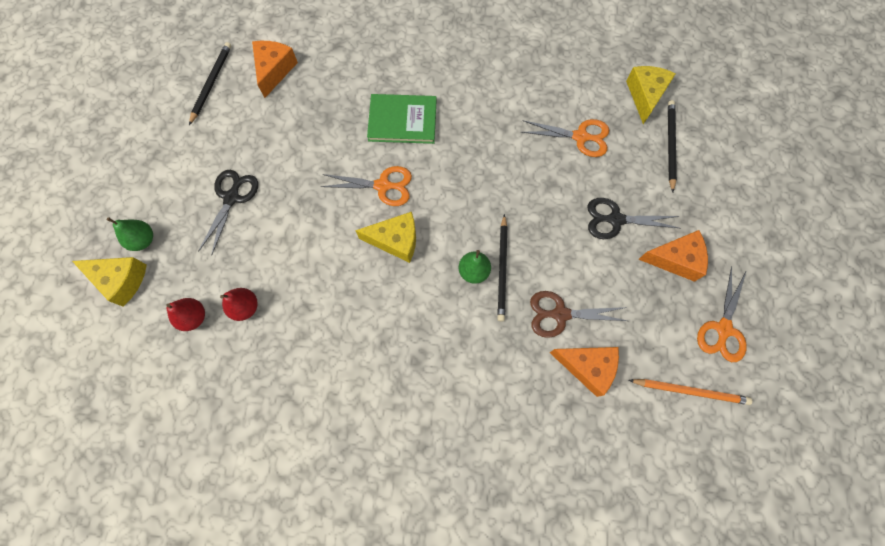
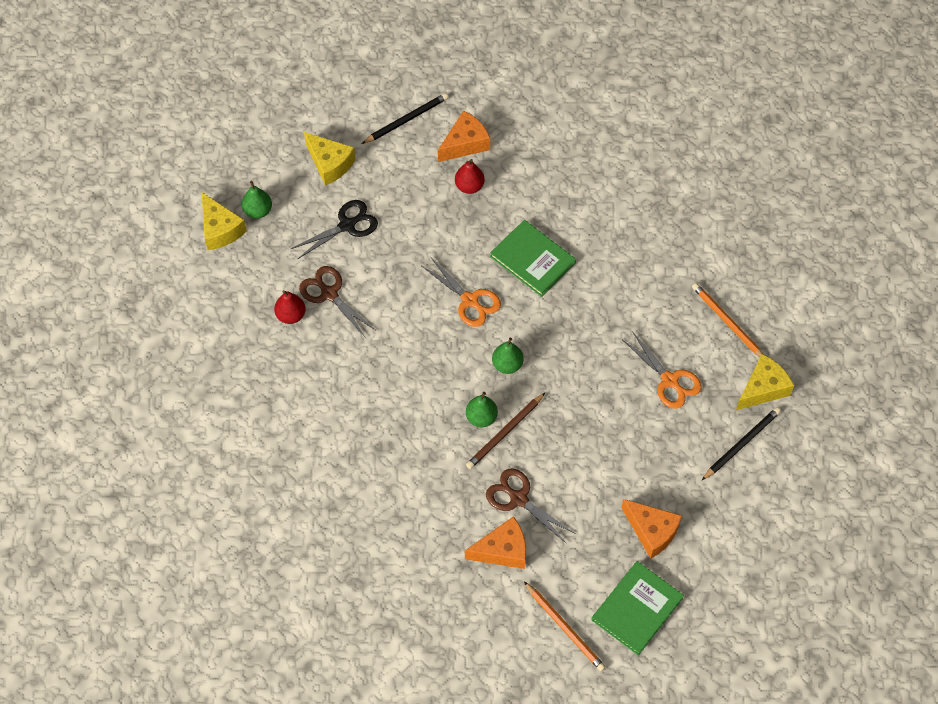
camera: 40 degrees right, 10 degrees down
red pear [166,298,205,331] -> red pear moved to [455,159,485,194]
yellow cheese [355,212,416,263] -> yellow cheese moved to [304,132,355,186]
black pencil [497,214,507,322] -> brown pencil [466,393,545,469]
orange cheese [550,347,619,397] -> orange cheese turned 75 degrees counterclockwise [465,516,526,569]
black scissors [587,198,679,239] -> none
orange scissors [697,267,747,362] -> green book [591,561,684,655]
none -> brown scissors [299,266,375,338]
none -> green pear [492,338,524,374]
none -> orange pencil [692,283,763,357]

